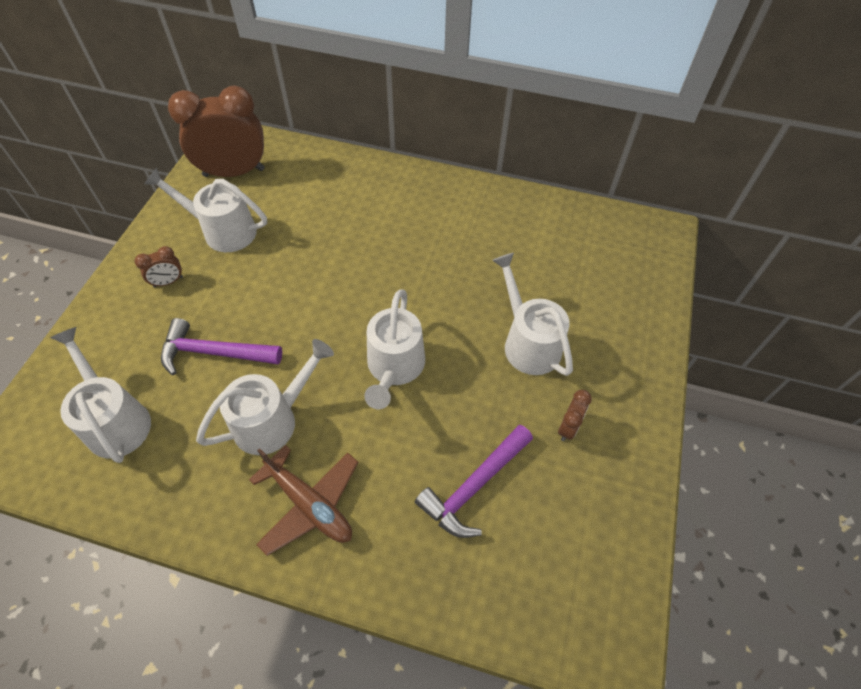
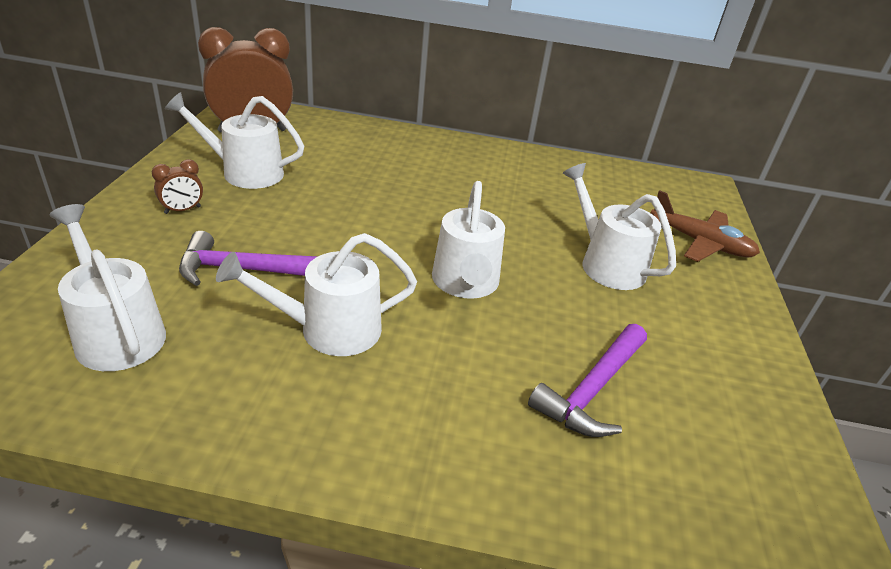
camera: 10 degrees left, 20 degrees down
white watering can [196,339,334,455] -> white watering can turned 150 degrees counterclockwise [216,233,417,356]
brown plane [249,445,358,556] -> brown plane moved to [651,190,760,262]
brown clock [558,390,592,441] -> none

